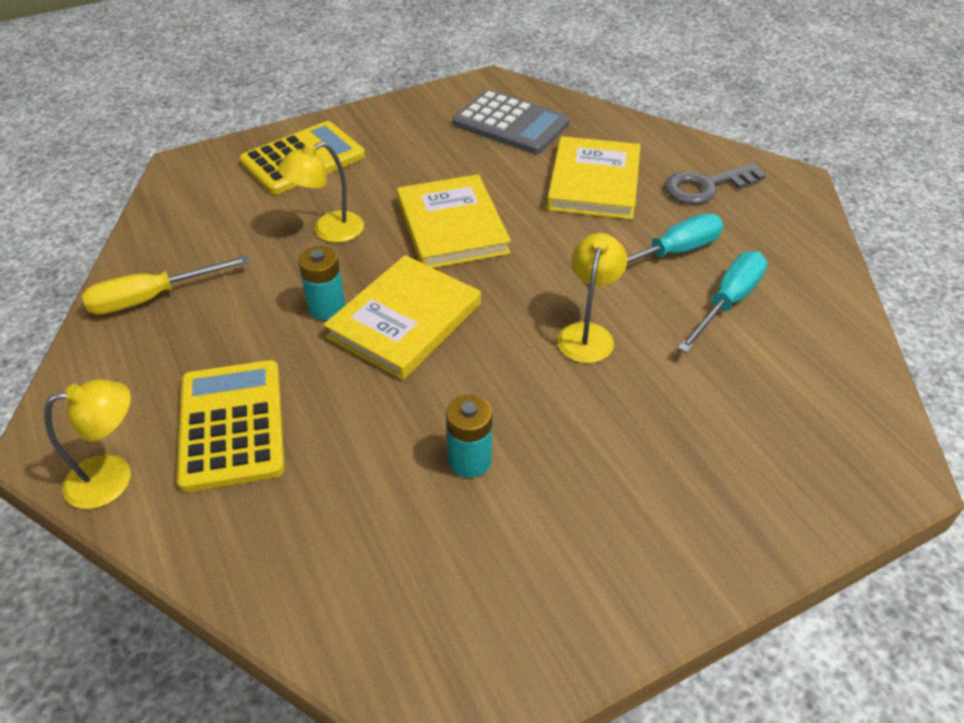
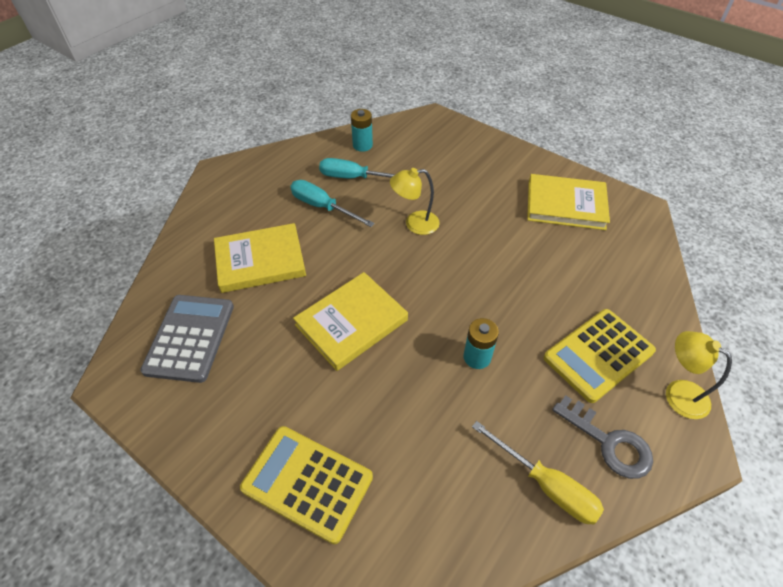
camera: 115 degrees left, 5 degrees up
yellow lamp [278,142,364,243] -> none
yellow book [323,255,481,380] -> yellow book moved to [527,174,610,230]
turquoise battery [446,395,492,478] -> turquoise battery moved to [351,109,373,152]
grey key [665,163,766,204] -> grey key moved to [552,395,653,479]

